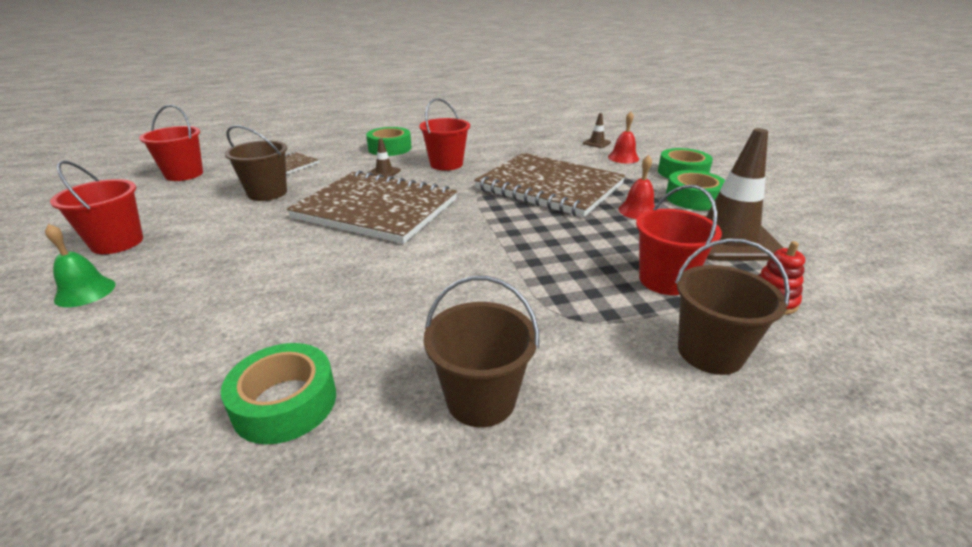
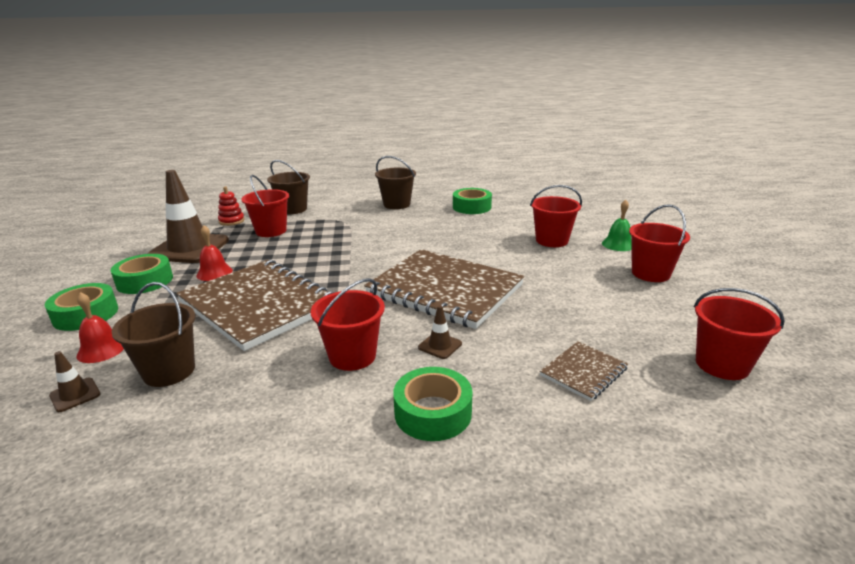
camera: 170 degrees left, 5 degrees down
brown bucket [224,125,287,201] -> brown bucket moved to [112,282,195,387]
none -> red bucket [530,185,582,247]

